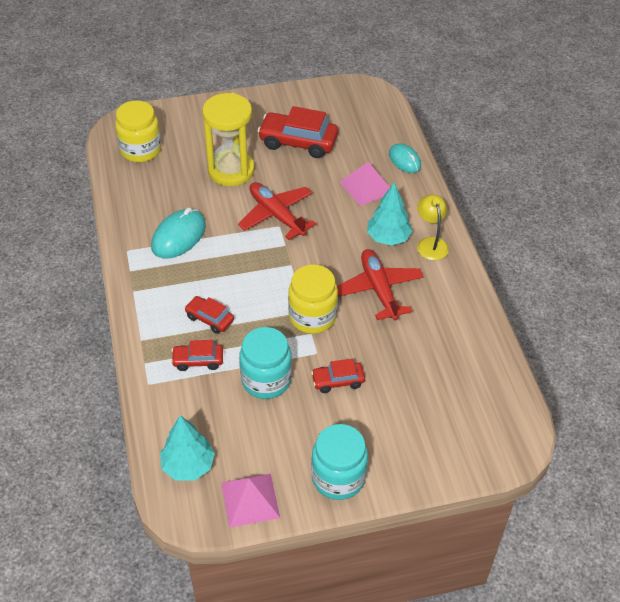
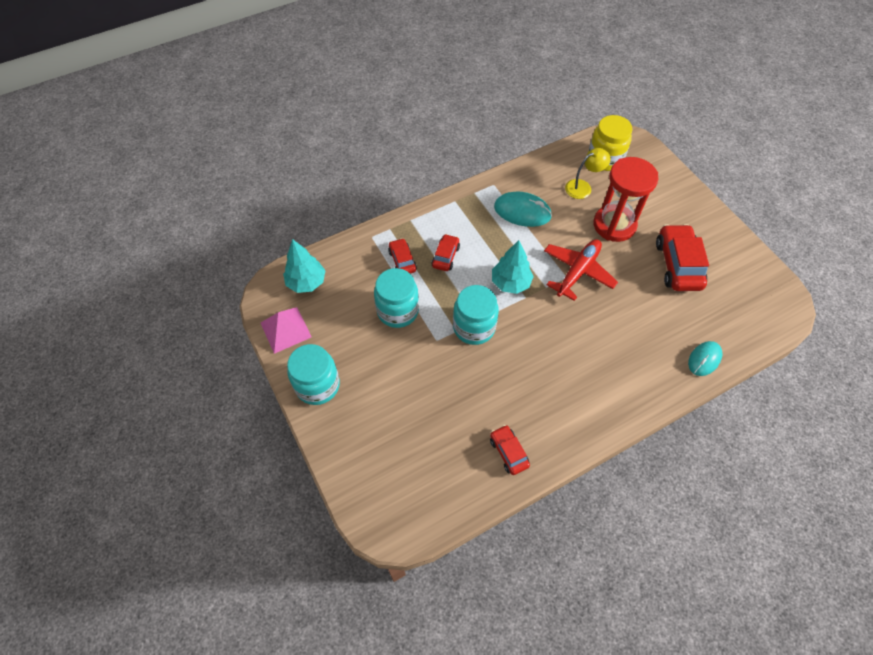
camera: 75 degrees right, 10 degrees up
yellow hourglass [202,93,255,186] -> red hourglass [593,157,658,242]
yellow jar [288,264,338,334] -> turquoise jar [453,285,499,345]
red car [311,359,365,393] -> red car moved to [490,425,530,475]
red plane [337,249,424,321] -> none
pink pyramid [340,162,390,206] -> none
turquoise tree [367,182,413,246] -> turquoise tree moved to [492,240,534,294]
yellow lamp [417,194,449,260] -> yellow lamp moved to [565,148,611,199]

